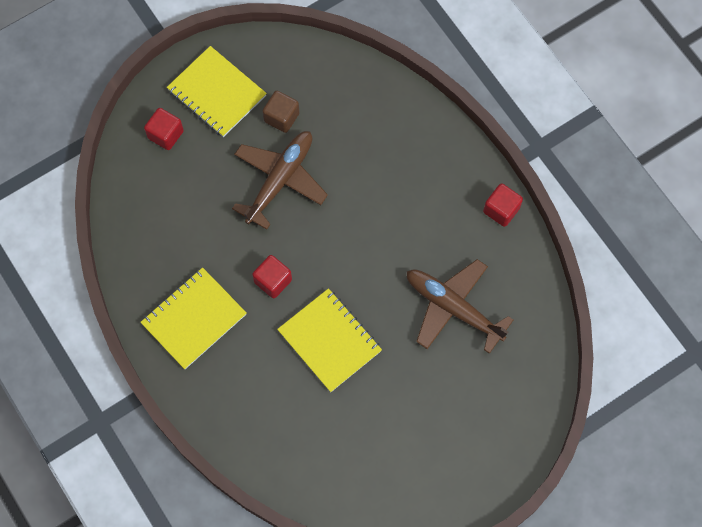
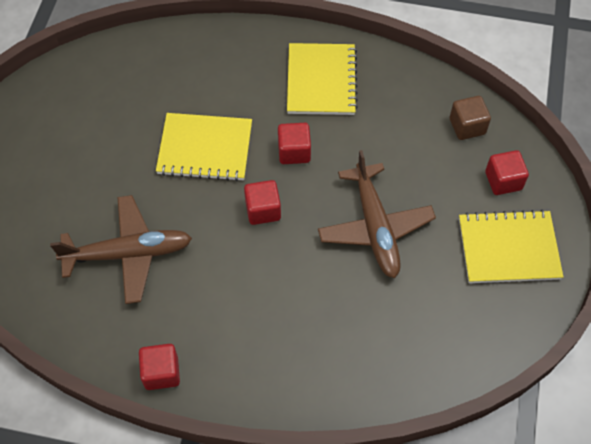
camera: 135 degrees right, 10 degrees down
brown cube [263,91,300,133] -> brown cube moved to [450,96,491,140]
none -> red cube [244,180,281,225]

